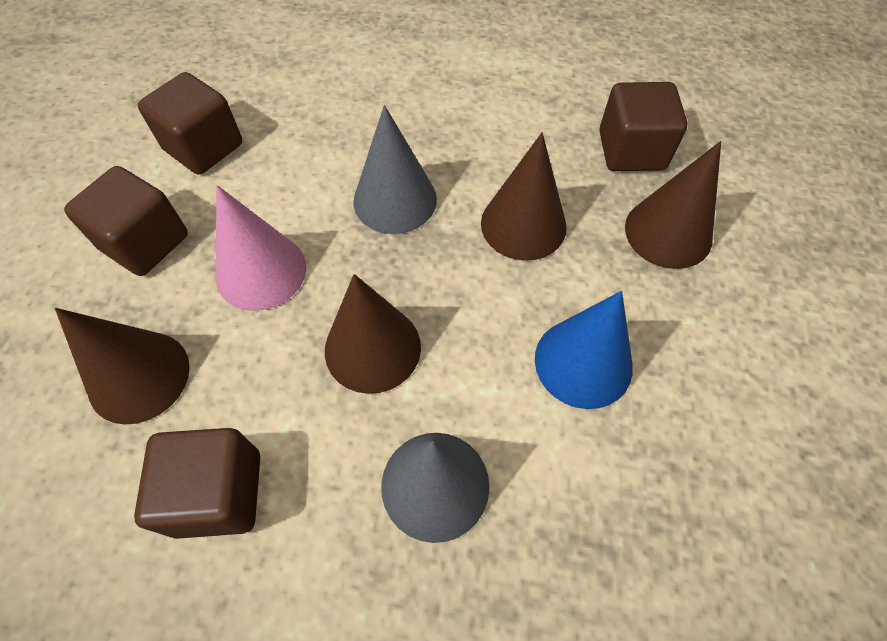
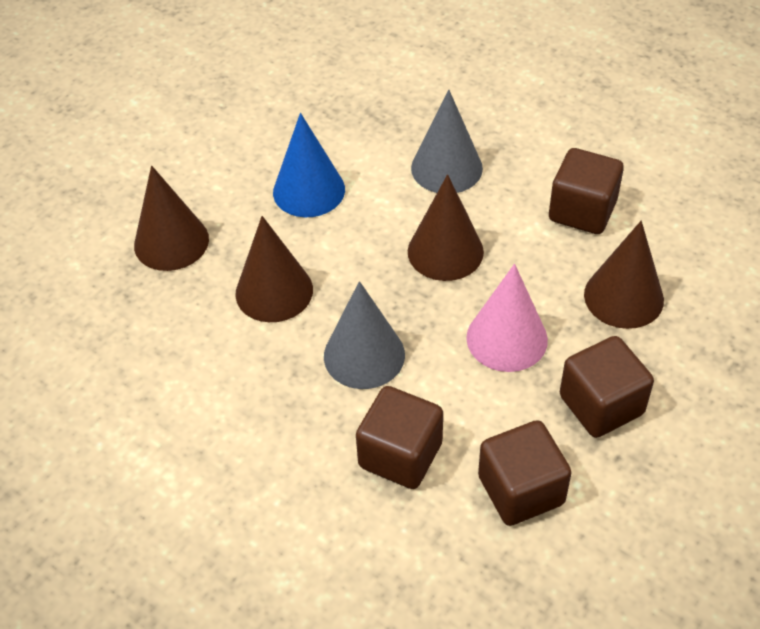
camera: 150 degrees left, 10 degrees down
brown cube [599,82,687,171] -> brown cube moved to [356,386,443,489]

